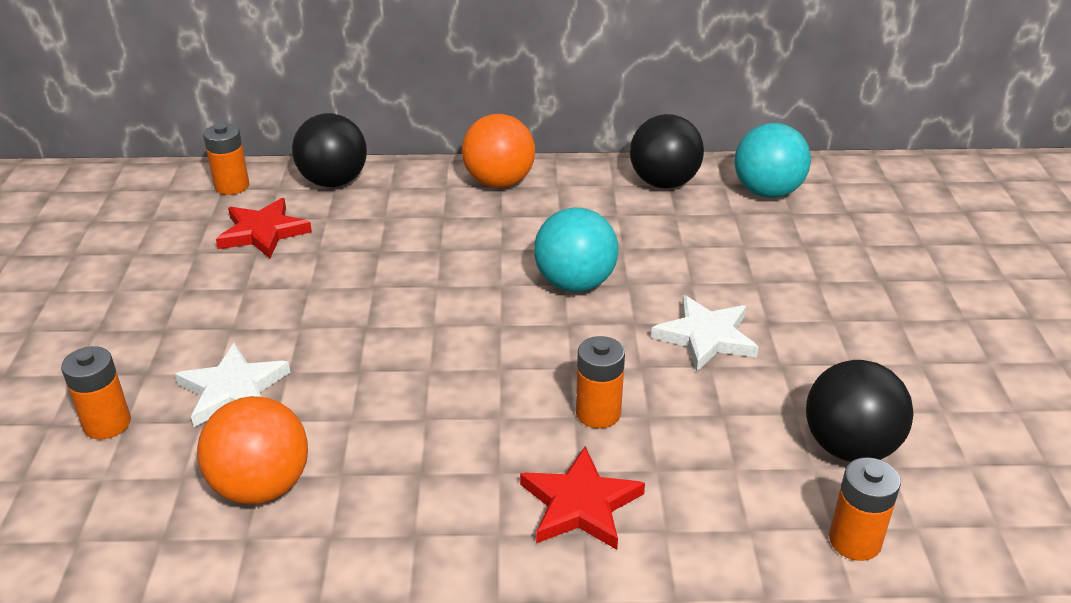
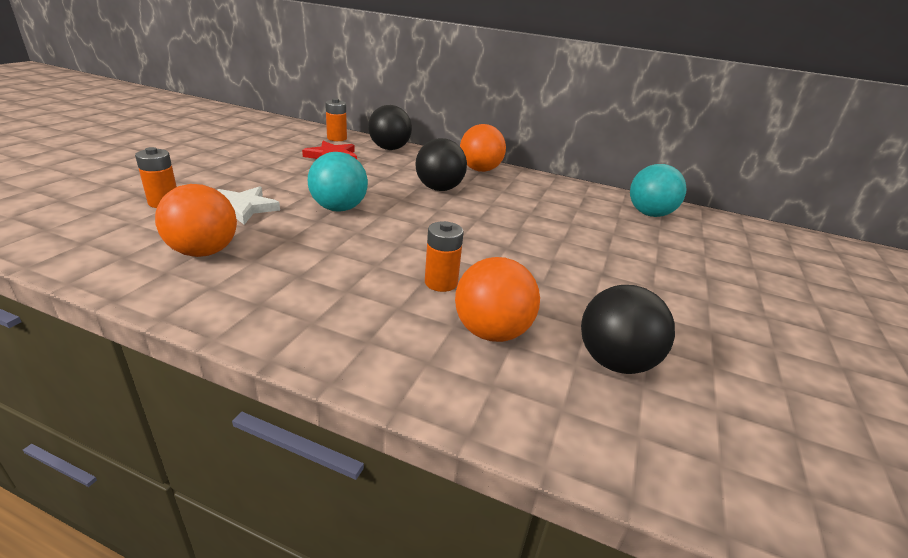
camera: 20 degrees right, 5 degrees down
red star [520,446,645,550] -> none
turquoise ball [534,208,618,292] -> turquoise ball moved to [308,152,368,212]
black ball [630,114,704,189] -> black ball moved to [415,138,467,191]
white star [651,295,758,372] -> none
orange battery [829,457,901,561] -> none
none -> orange ball [455,257,540,342]

